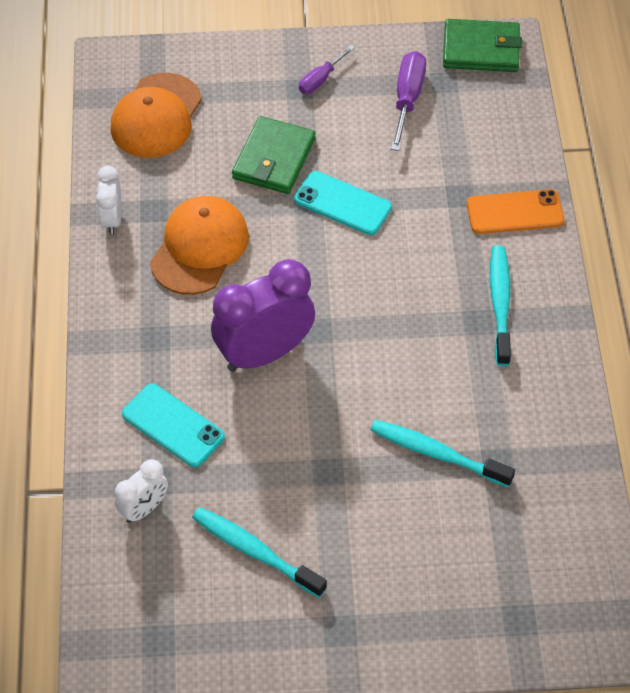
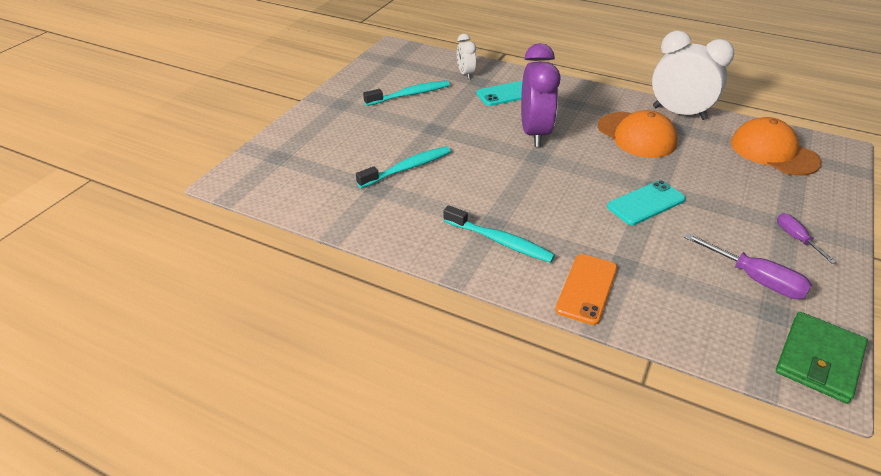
camera: 120 degrees right, 15 degrees down
white clock [96,166,122,234] -> white clock [652,31,734,120], size x1.94
green wallet [232,116,315,194] -> none

